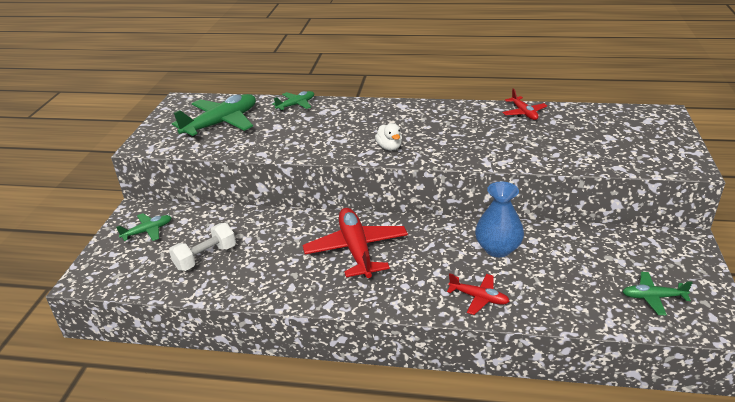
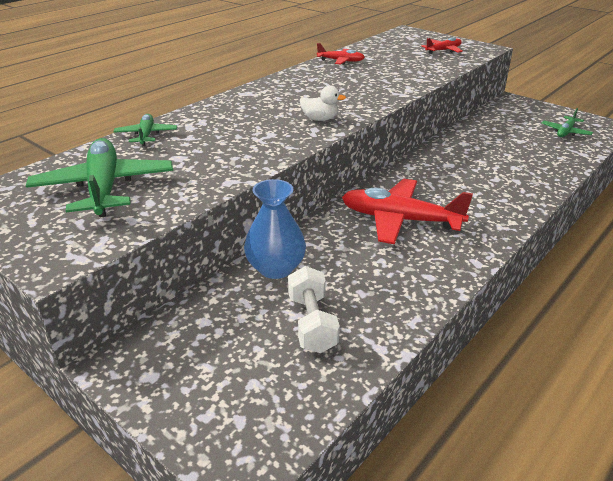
camera: 60 degrees left, 0 degrees up
green plane [116,213,172,241] -> none
red plane [447,273,510,315] -> red plane moved to [422,37,463,54]
blue vase [475,182,524,257] -> blue vase moved to [244,179,306,279]

